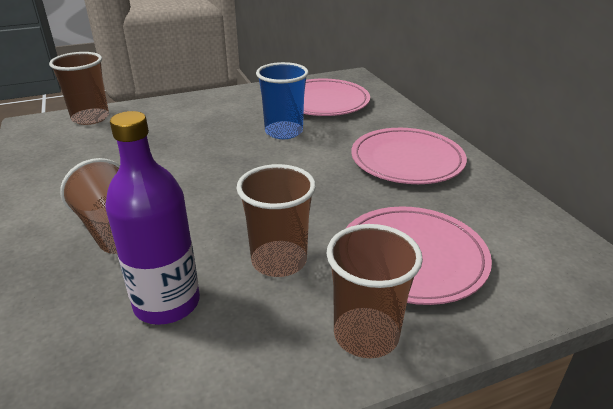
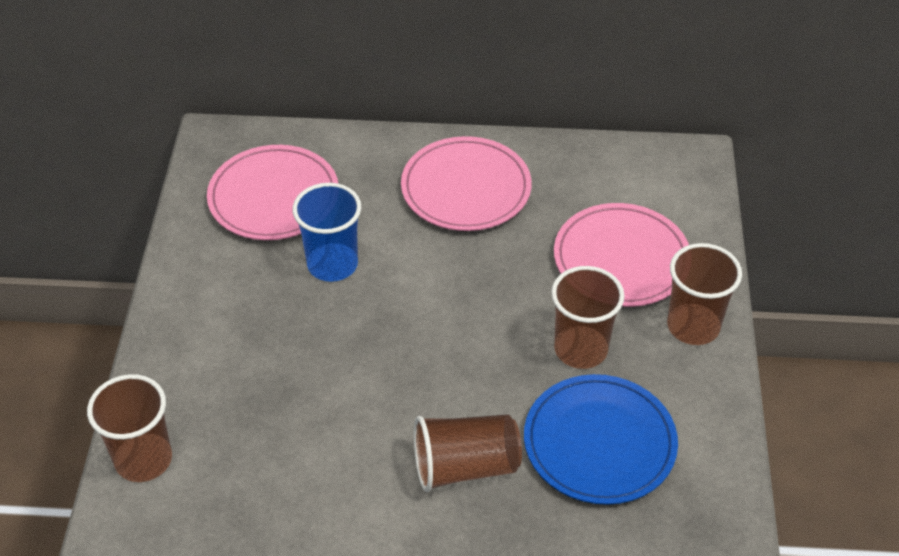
camera: 65 degrees left, 15 degrees up
purple bottle [105,111,200,325] -> blue plate [524,374,678,505]

